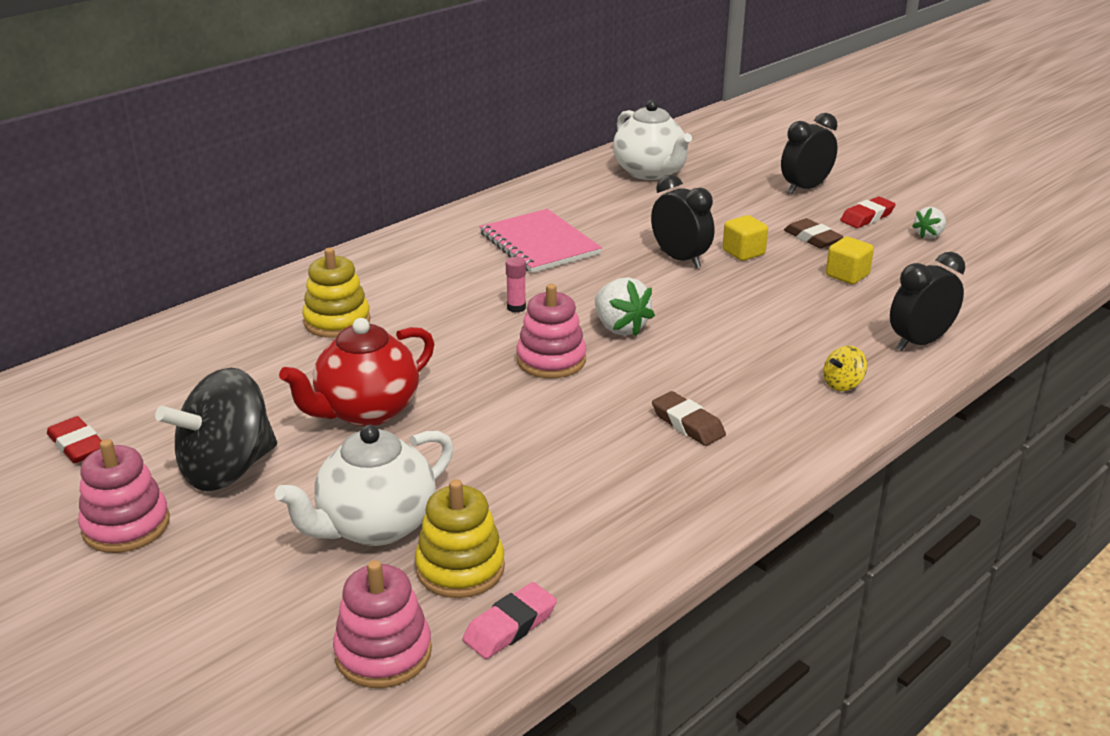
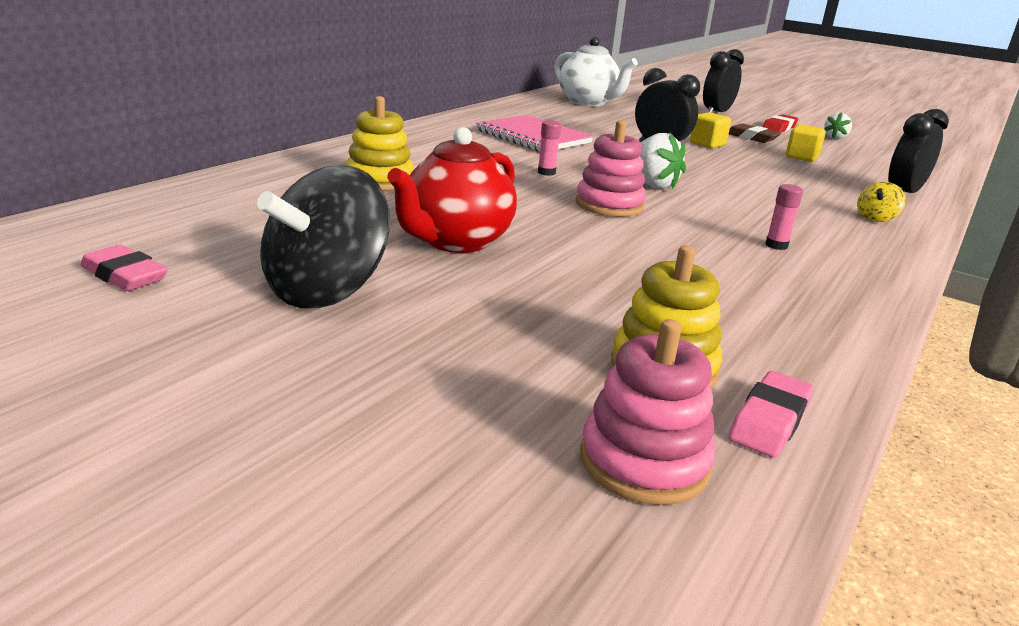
camera: 15 degrees left, 5 degrees down
red eraser [47,416,102,463] -> pink eraser [80,245,168,291]
pink stacking toy [78,439,170,553] -> none
white teapot [275,425,453,546] -> none
brown eraser [652,391,726,446] -> pink glue stick [765,184,803,250]

